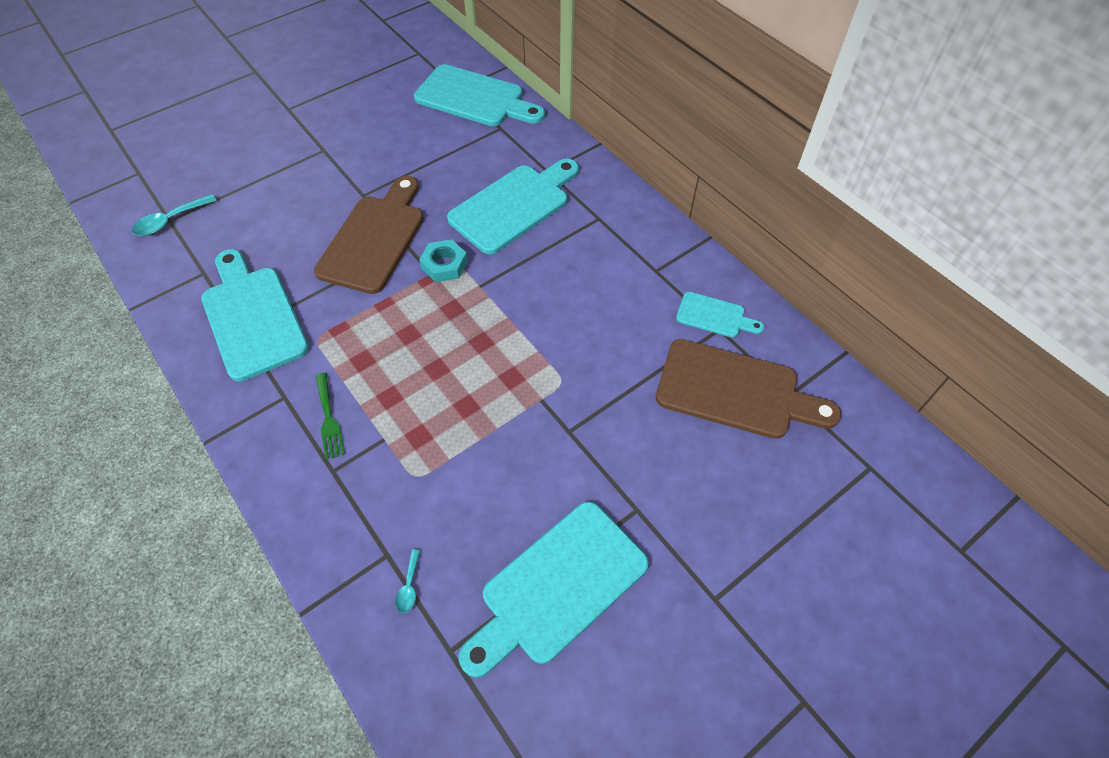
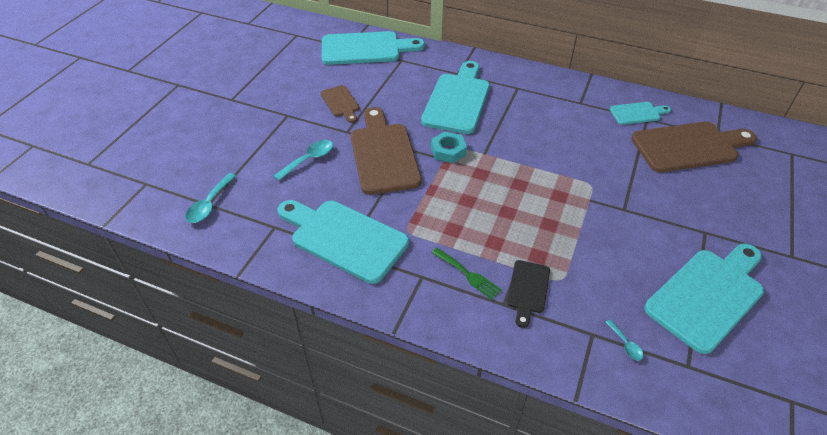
camera: 30 degrees left, 10 degrees down
turquoise cutting board [459,501,649,678] -> turquoise cutting board turned 150 degrees counterclockwise [644,244,764,354]
none -> turquoise spoon [274,140,333,181]
none -> brown cutting board [321,85,359,123]
none -> black cutting board [507,260,550,328]

